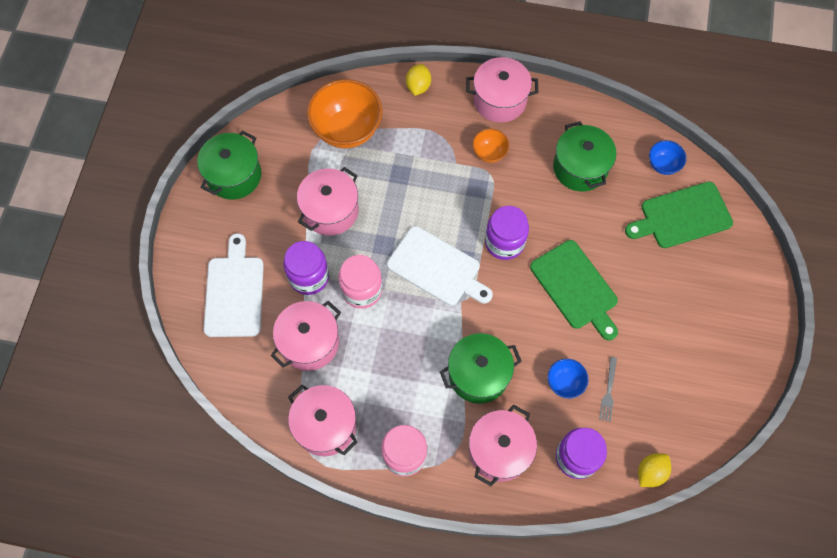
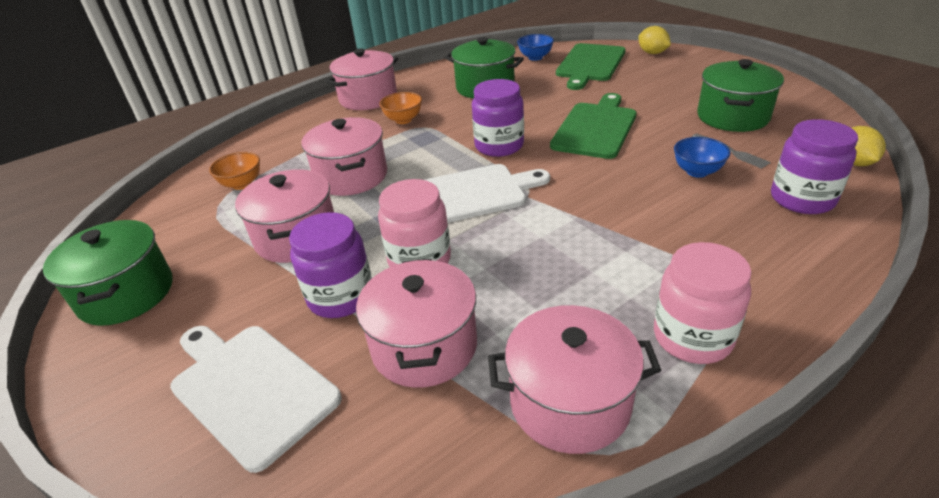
camera: 45 degrees left, 30 degrees down
orange bowl [307,79,382,148] -> orange bowl [209,152,260,190], size x0.50
yellow lemon [406,64,431,96] -> yellow lemon moved to [638,26,671,54]
green pot [440,333,522,404] -> green pot moved to [697,59,784,132]
pink pot [469,405,537,486] -> pink pot moved to [302,117,387,196]
green cutting board [530,240,618,341] -> green cutting board turned 75 degrees counterclockwise [550,93,636,159]

